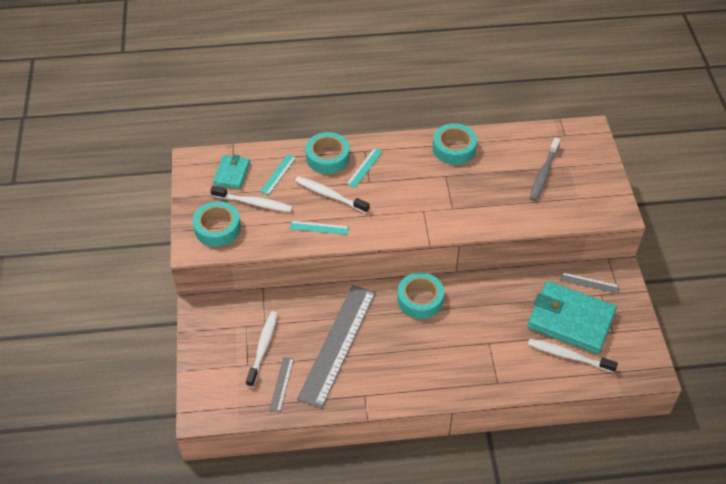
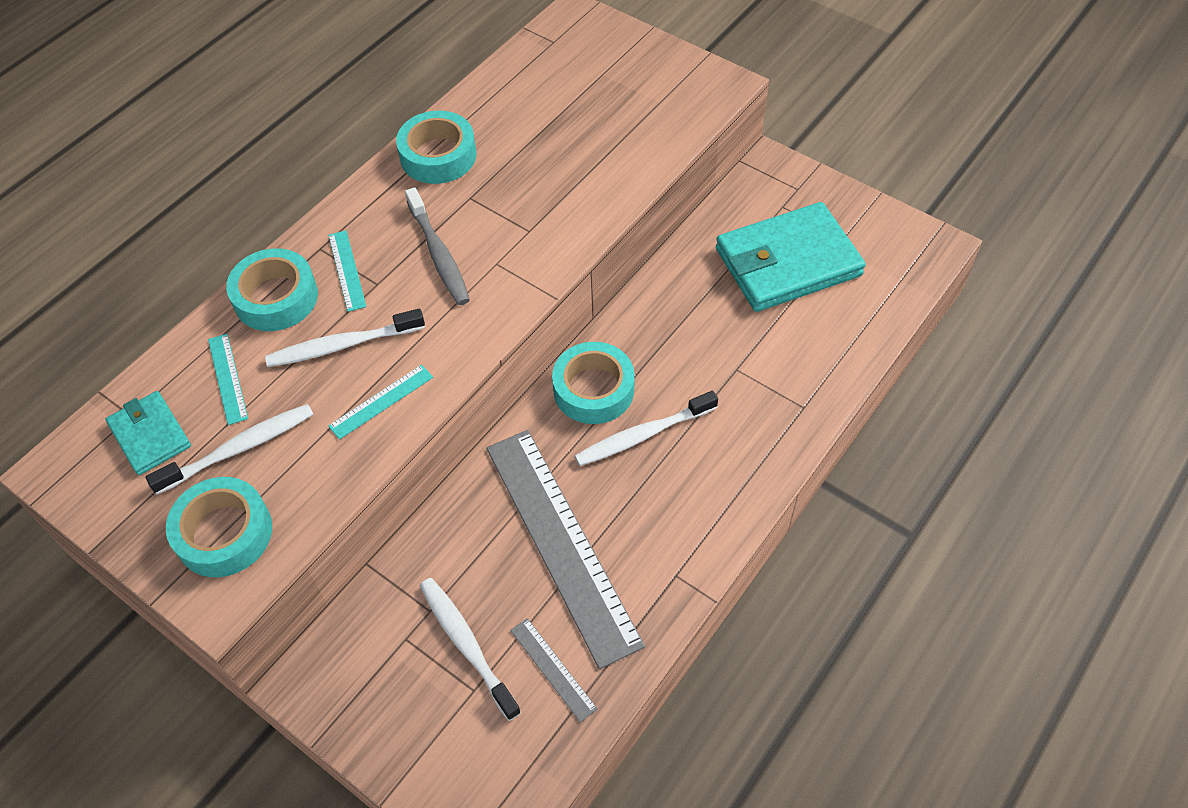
camera: 45 degrees left, 5 degrees up
white toothbrush [528,339,618,373] -> white toothbrush moved to [575,391,718,466]
grey toothbrush [530,138,560,201] -> grey toothbrush moved to [405,187,470,305]
grey ruler [560,272,619,294] -> none

